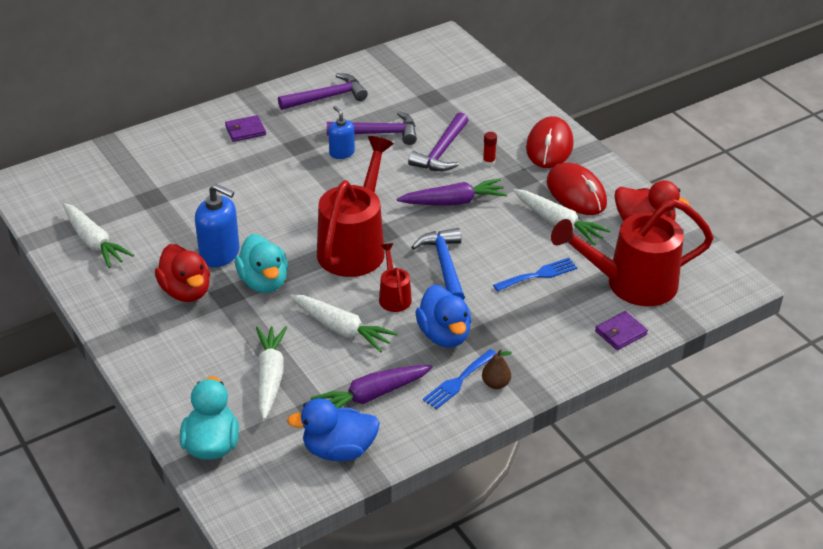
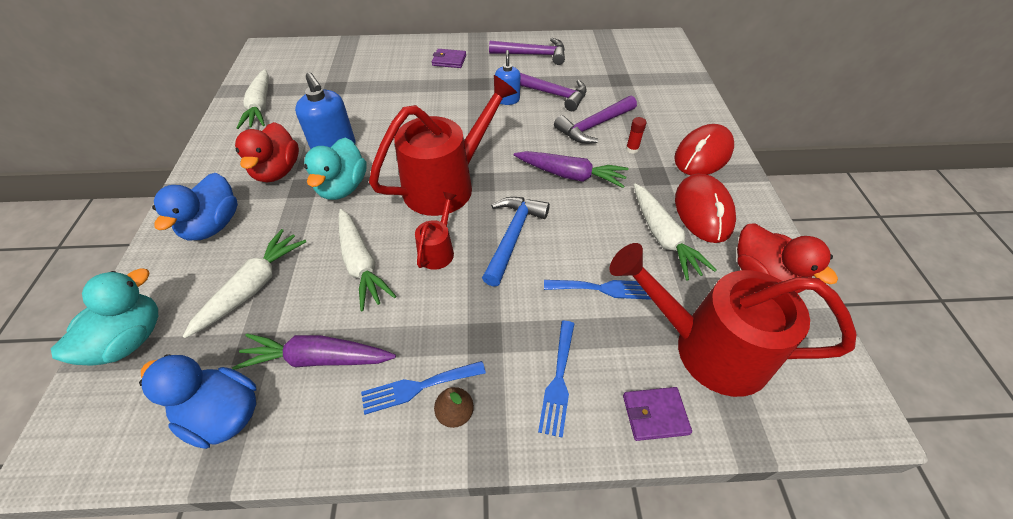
camera: 30 degrees right, 10 degrees up
blue duck [415,285,472,348] -> blue duck moved to [152,173,238,240]
none -> blue fork [538,321,574,438]

